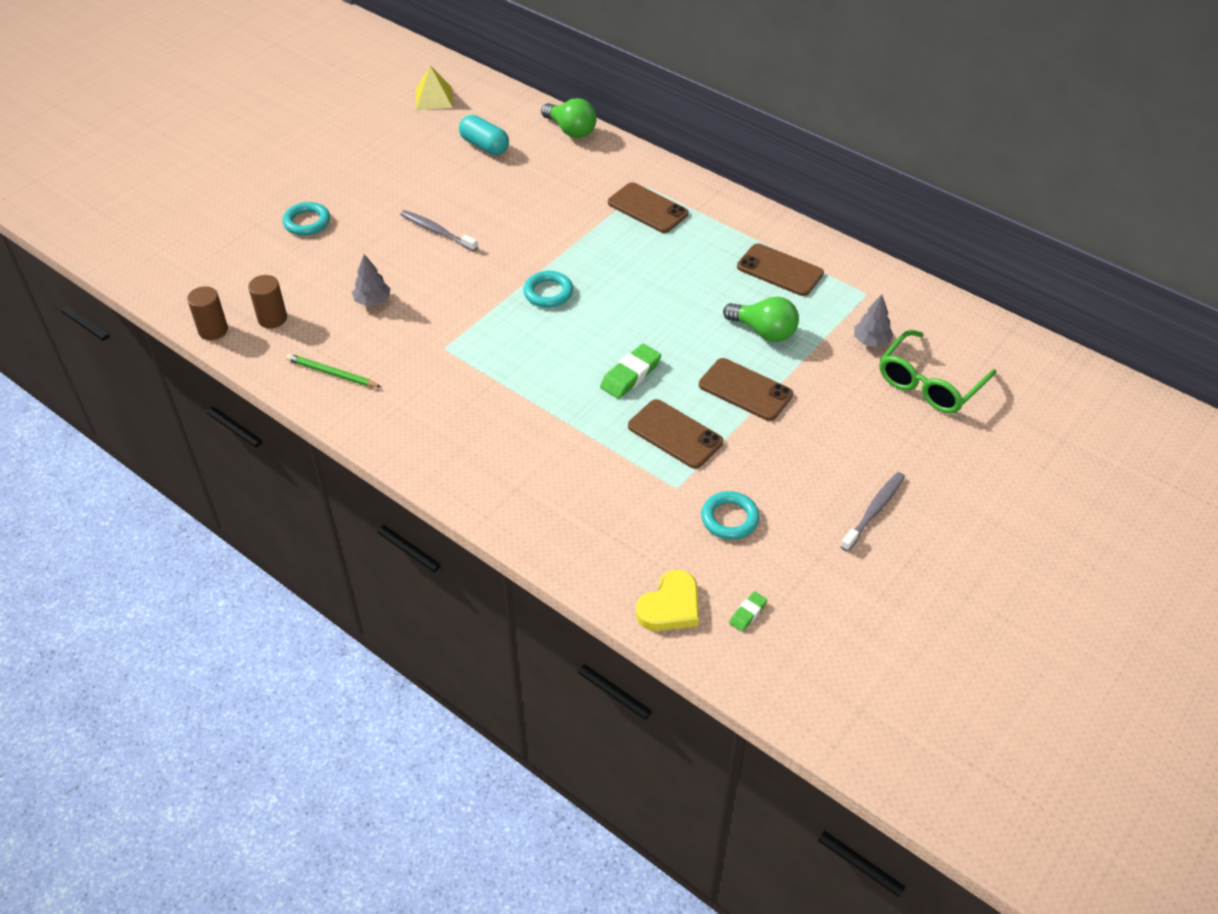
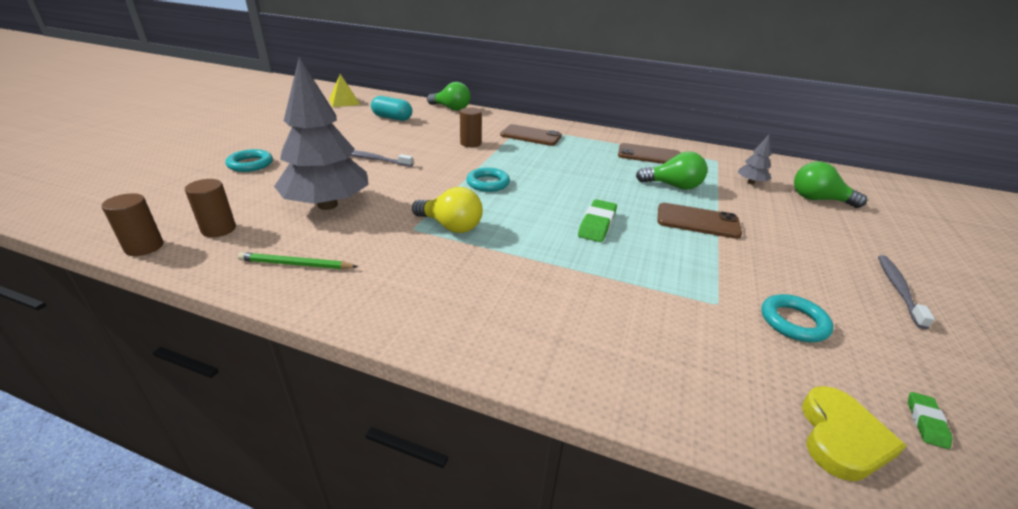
camera: 20 degrees left, 15 degrees down
grey tree [352,254,391,306] -> grey tree [274,57,369,210], size x2.33
brown phone [628,399,723,469] -> none
green glasses [879,330,996,414] -> green light bulb [794,162,867,208]
none -> yellow light bulb [412,187,483,233]
none -> brown cylinder [460,107,482,147]

